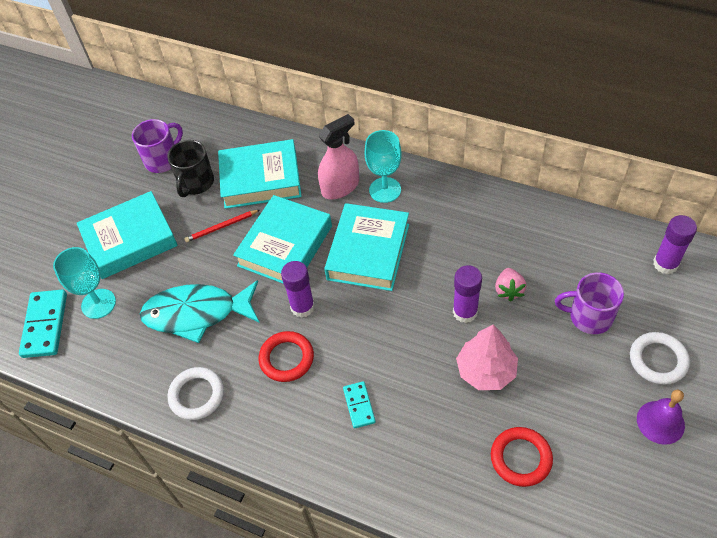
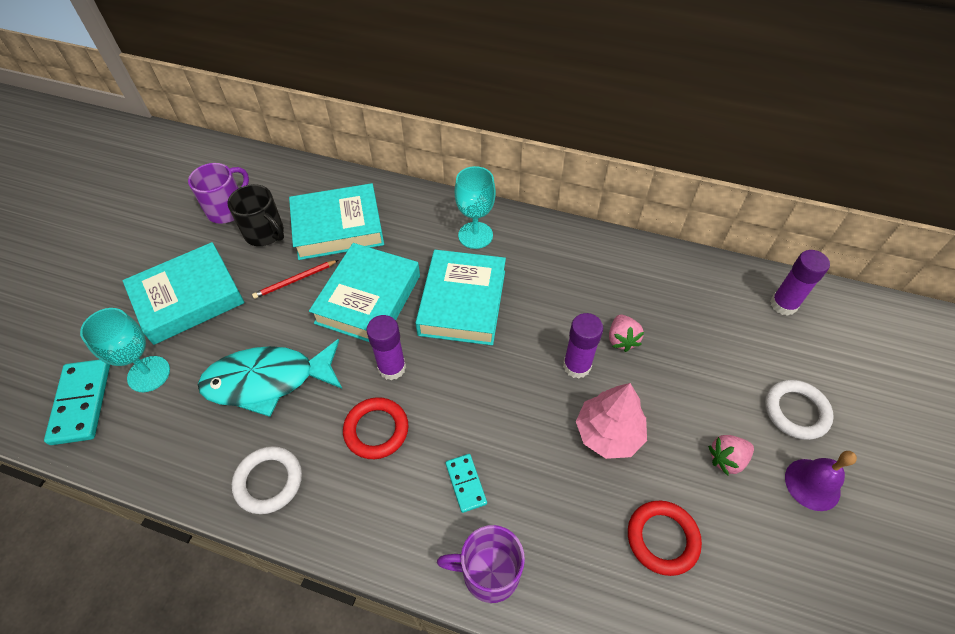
camera: 10 degrees left, 0 degrees up
black mug [167,140,214,197] -> black mug turned 60 degrees counterclockwise [227,184,284,246]
pink spray bottle [318,114,359,199] -> none
purple mug [555,272,624,334] -> purple mug moved to [437,525,525,603]
none -> pink strawberry [708,435,754,475]

